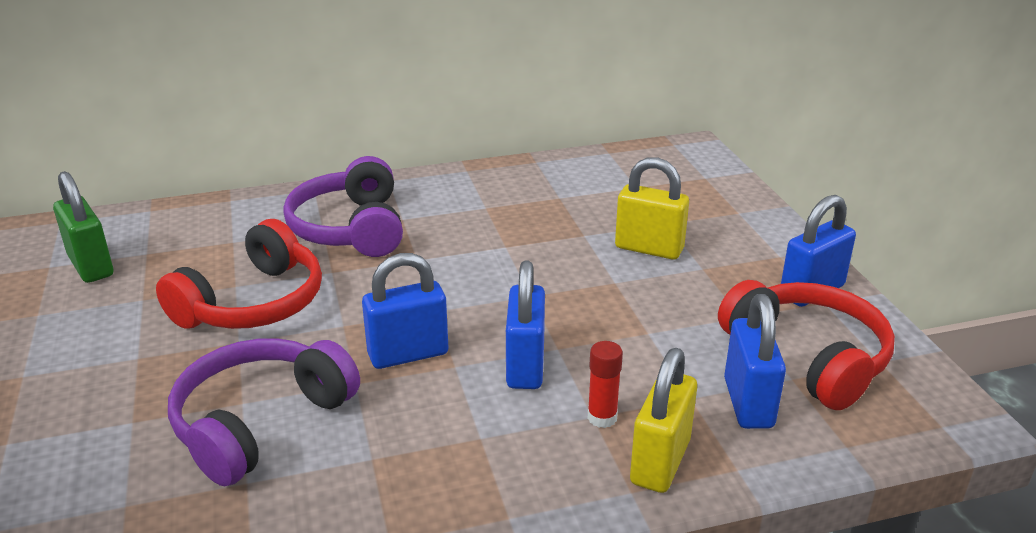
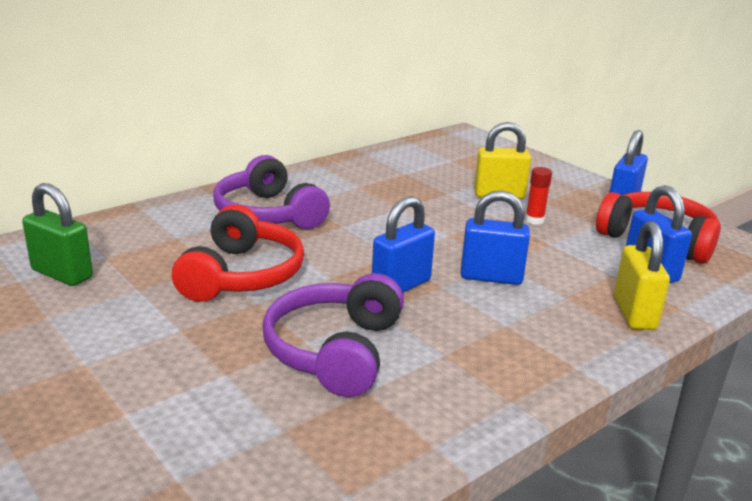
camera: 25 degrees left, 5 degrees down
blue padlock [506,260,545,389] -> blue padlock turned 60 degrees counterclockwise [461,190,530,285]
red glue stick [588,341,623,428] -> red glue stick moved to [525,167,552,225]

